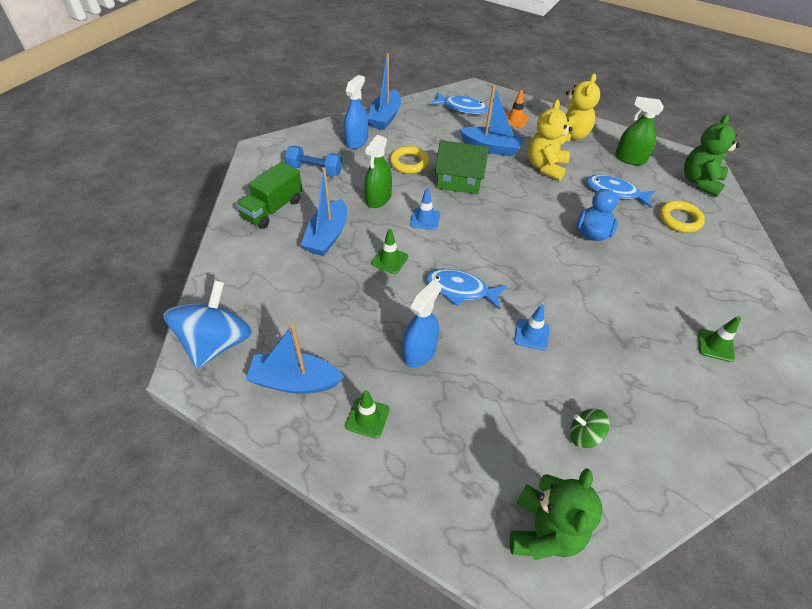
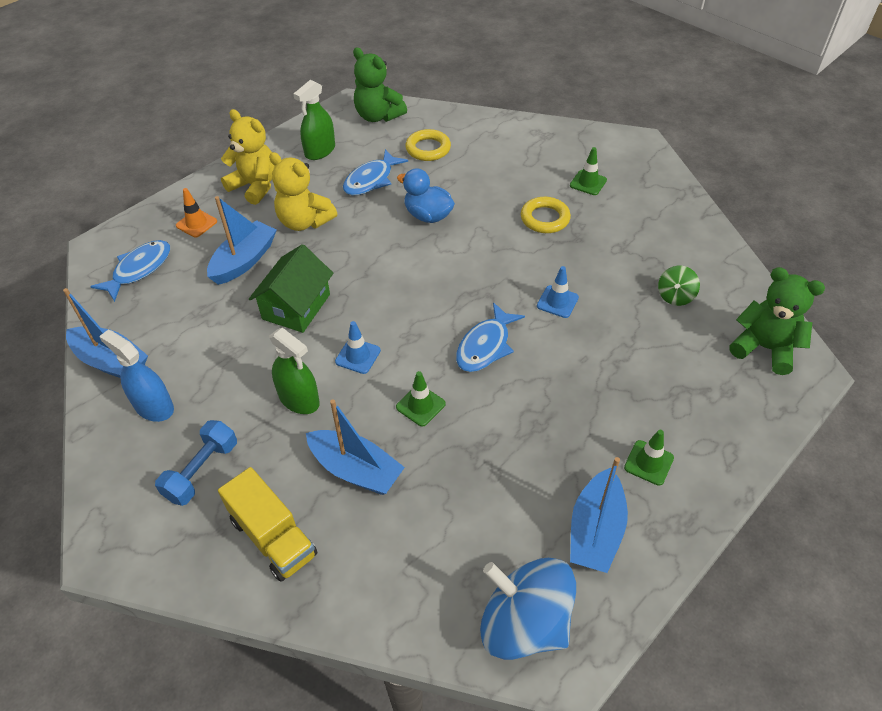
camera: 75 degrees left, 0 degrees up
green truck [236,162,302,229] -> yellow truck [218,467,317,581]
yellow ring [390,146,429,174] -> yellow ring moved to [521,197,571,233]
blue spray bottle [403,280,442,368] -> none

